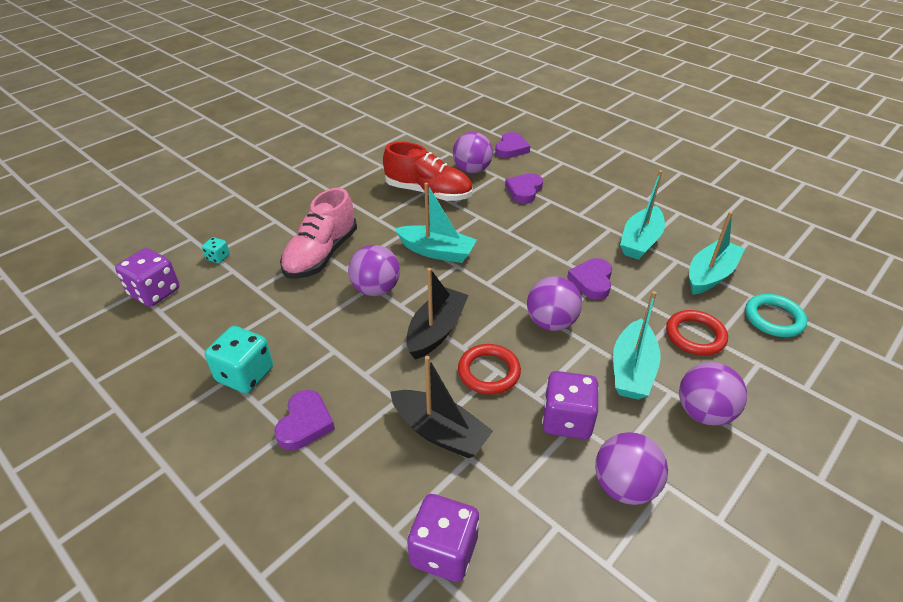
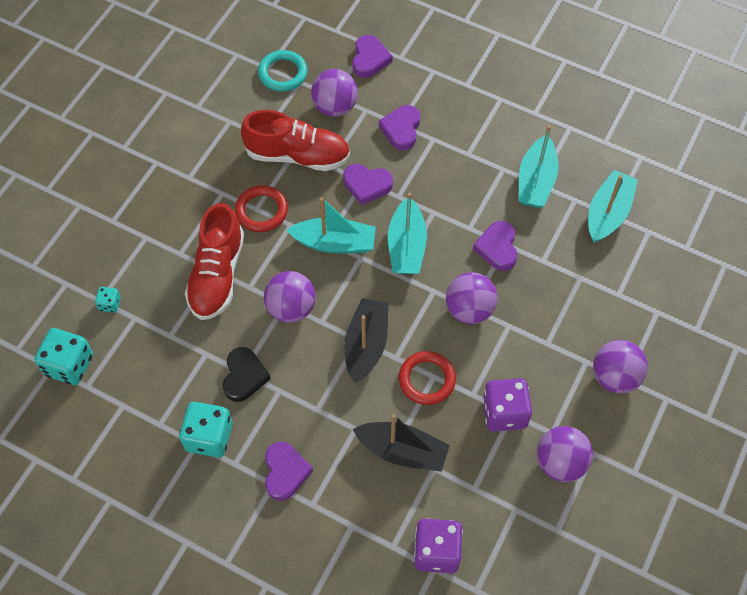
camera: 15 degrees left, 20 degrees up
purple dice [115,248,179,307] -> turquoise dice [34,328,93,385]
pink shoe [280,188,357,279] -> red shoe [185,203,244,320]
turquoise boat [613,291,661,400] -> turquoise boat moved to [388,192,427,274]
red ring [666,310,728,356] -> red ring moved to [235,185,288,232]
turquoise ring [745,294,807,337] -> turquoise ring moved to [258,50,307,91]
none -> black heart [223,347,271,402]
none -> purple heart [343,164,393,205]

